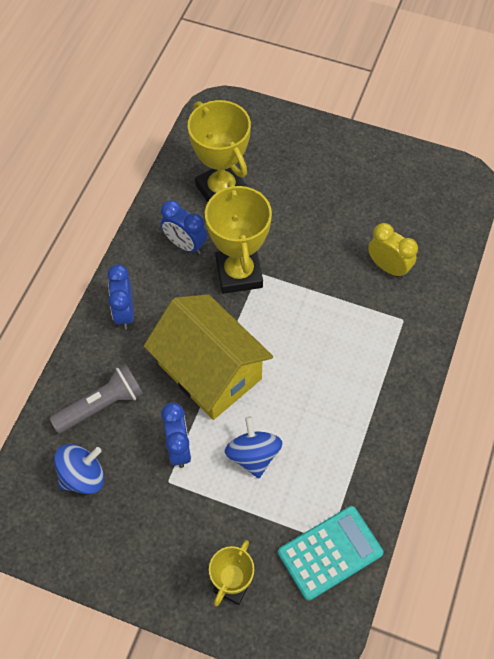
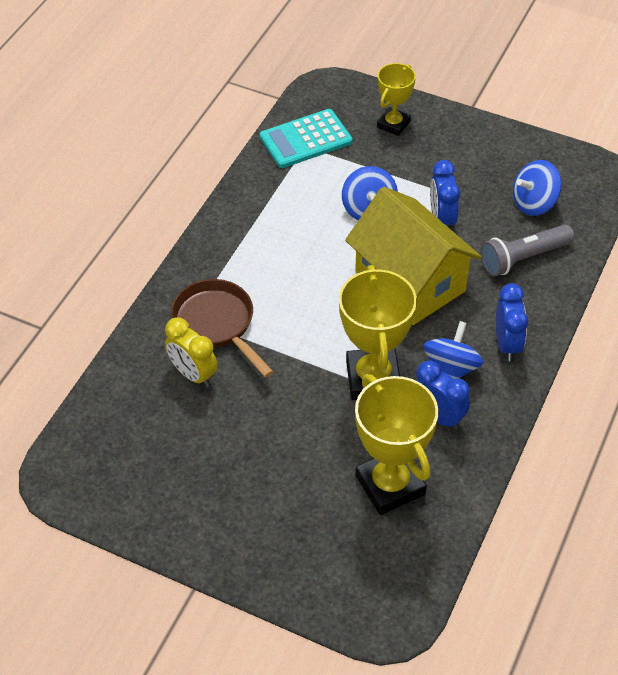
camera: 175 degrees left, 10 degrees down
none -> brown pan [171,279,274,378]
none -> blue spinning top [423,321,483,379]

